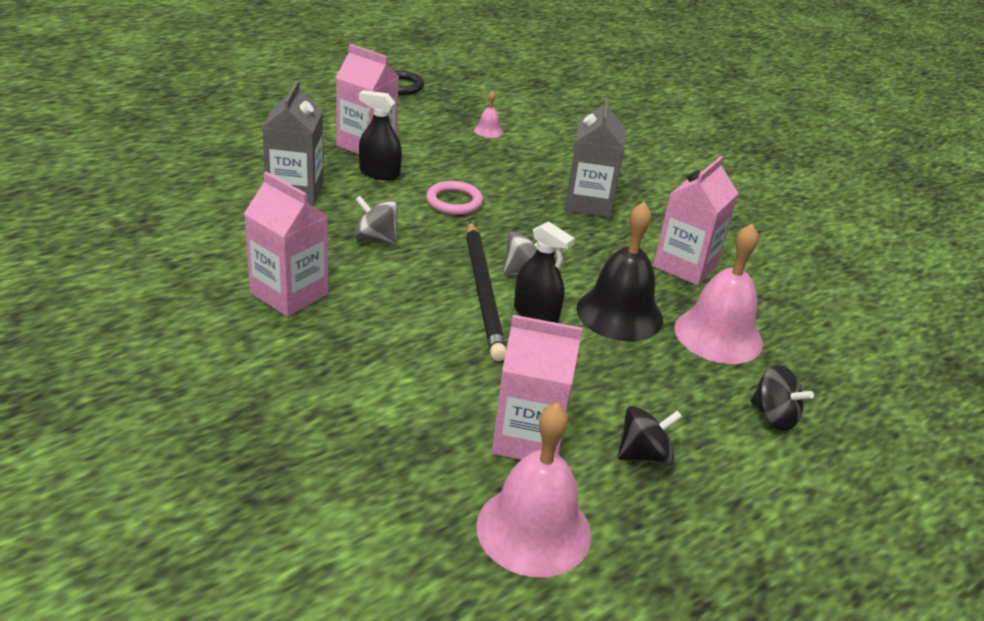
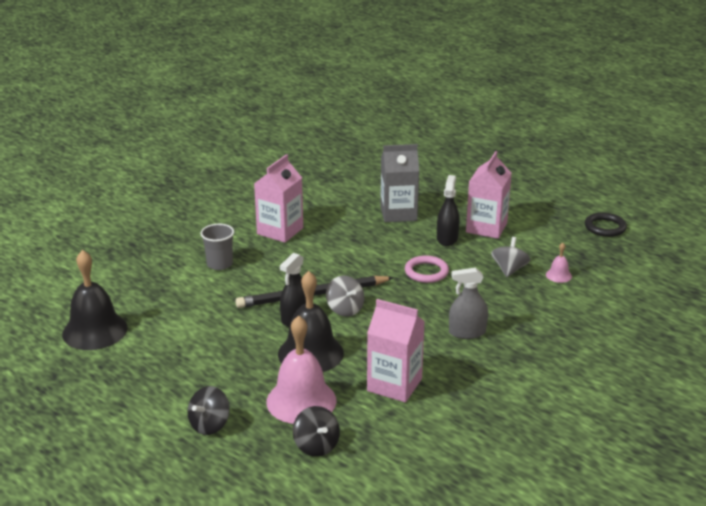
camera: 85 degrees right, 5 degrees down
grey spinning top [354,196,398,244] -> grey spinning top moved to [491,237,530,277]
pink bell [476,403,591,577] -> black bell [62,250,128,350]
pink carton [492,315,583,460] -> none
grey carton [565,97,625,218] -> grey spray bottle [449,267,488,339]
black spinning top [618,406,682,466] -> black spinning top moved to [293,406,340,457]
none -> grey cup [200,224,234,270]

